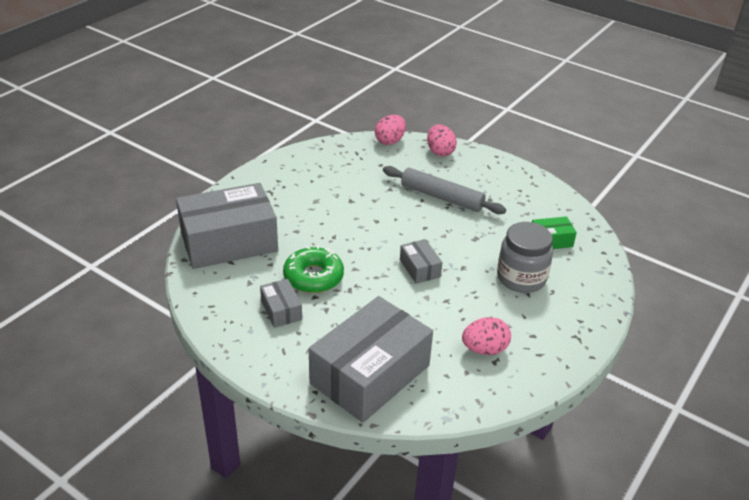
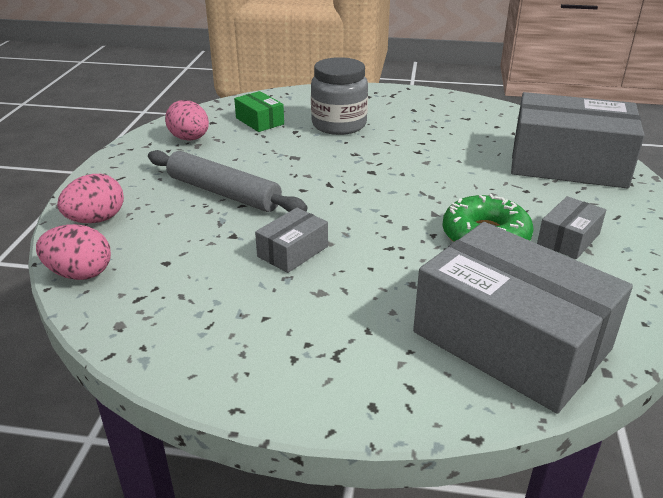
camera: 115 degrees left, 5 degrees down
grey rolling pin [383,166,506,214] -> grey rolling pin turned 60 degrees counterclockwise [148,150,307,212]
grey box [400,239,443,284] -> grey box moved to [255,208,328,273]
pink egg [462,317,511,355] -> pink egg moved to [165,100,209,141]

